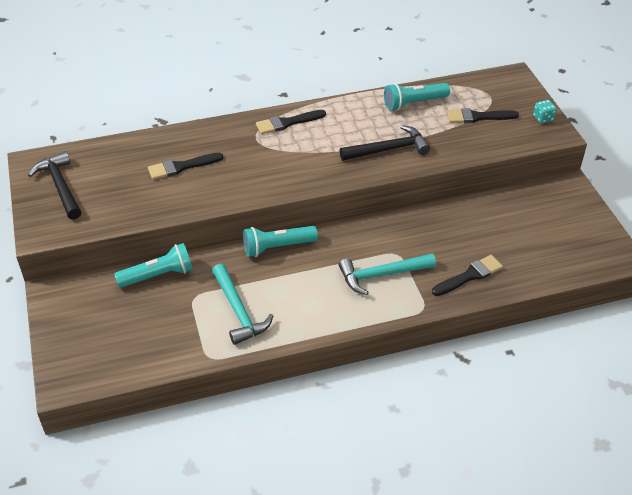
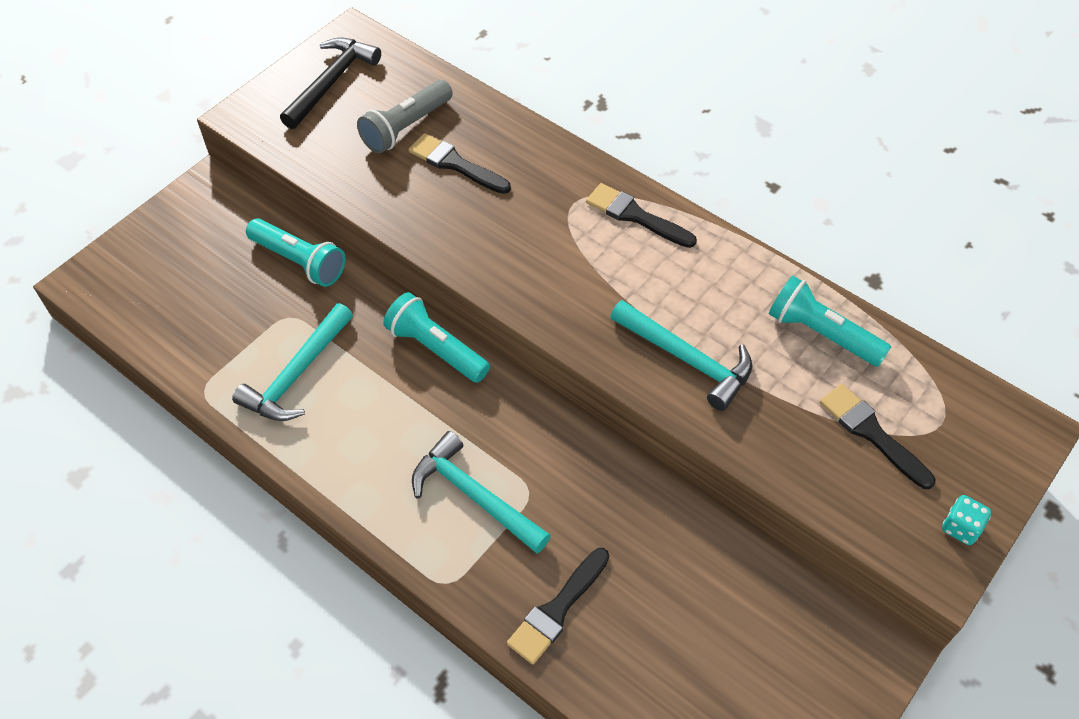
camera: 55 degrees right, 10 degrees up
black hammer [340,125,430,161] -> turquoise hammer [610,300,752,411]
black brush [432,255,503,296] -> black brush turned 105 degrees clockwise [507,548,609,665]
none -> grey flashlight [357,80,453,154]

